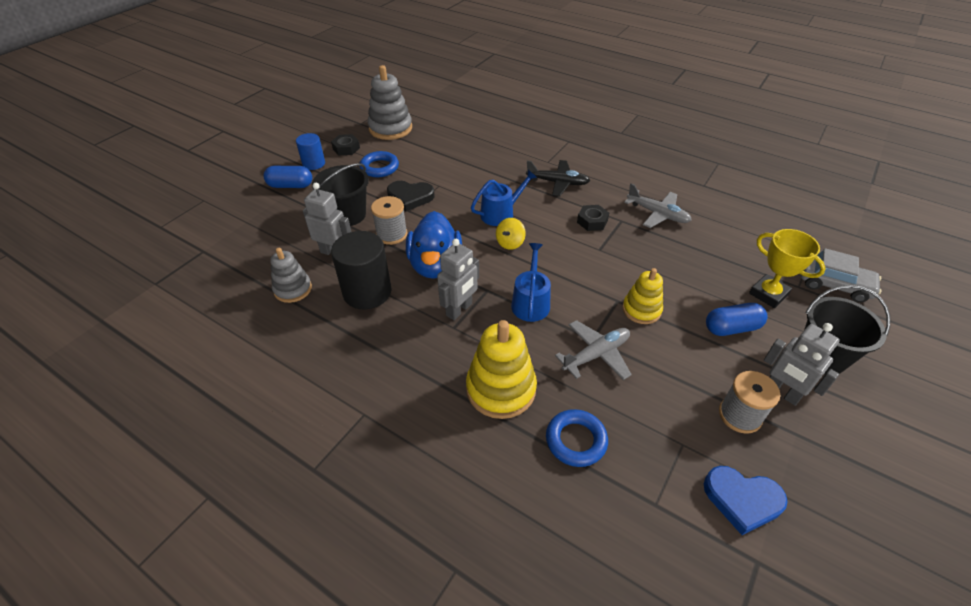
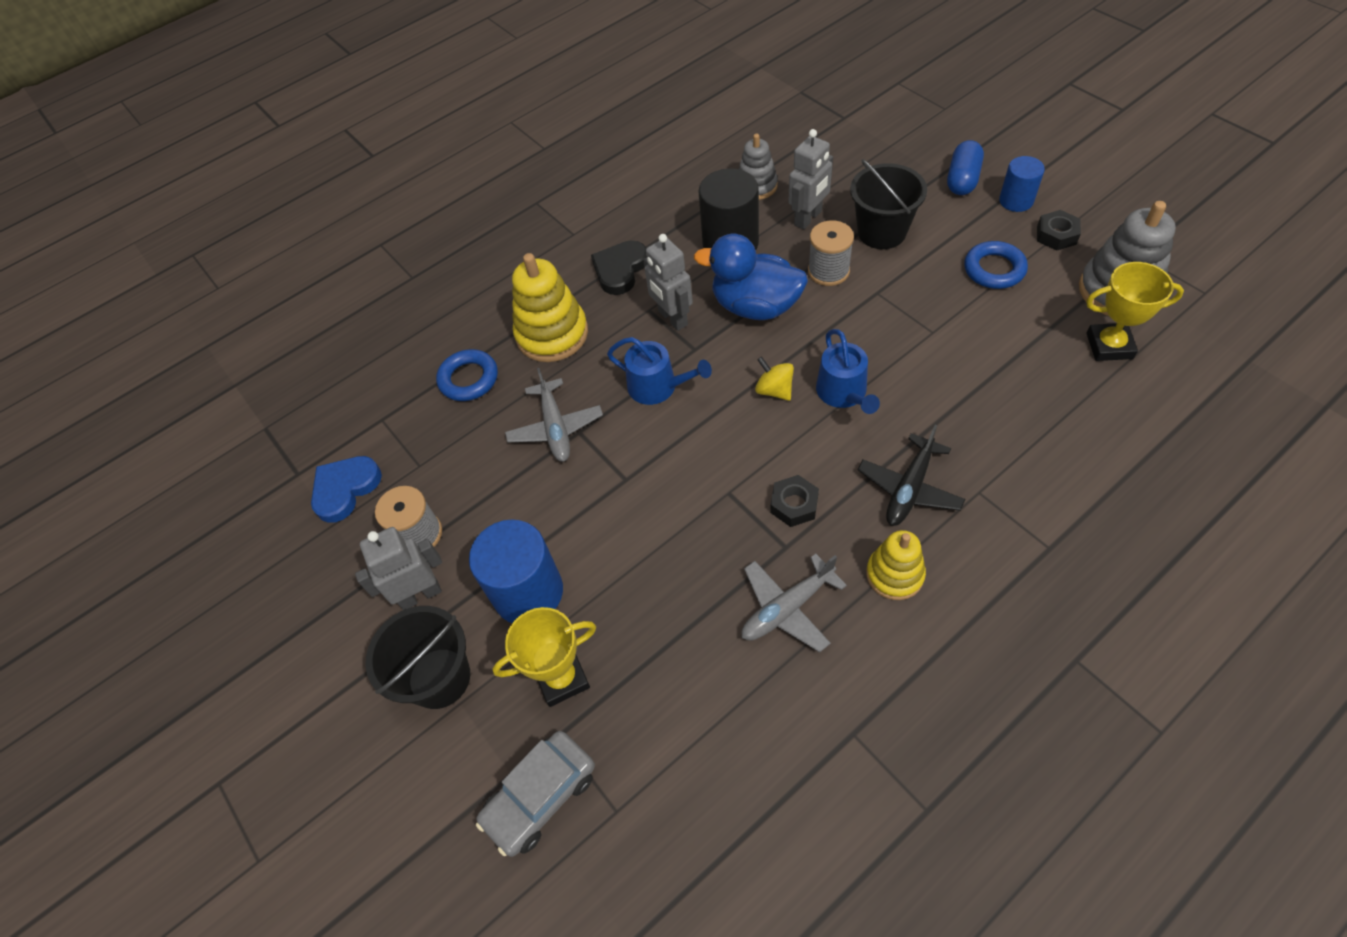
camera: 115 degrees right, 10 degrees up
black heart [387,181,434,212] -> black heart moved to [591,240,647,295]
yellow stacking toy [622,268,663,324] -> yellow stacking toy moved to [866,530,926,600]
blue capsule [706,303,768,336] -> blue cylinder [469,520,563,623]
none -> yellow trophy [1086,262,1184,361]

